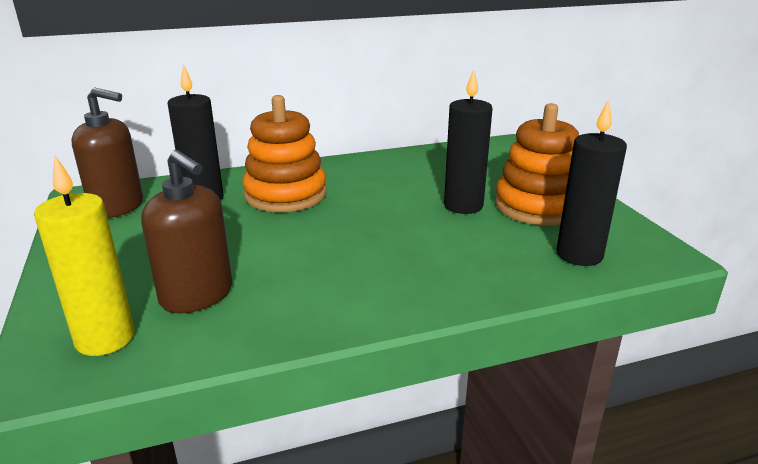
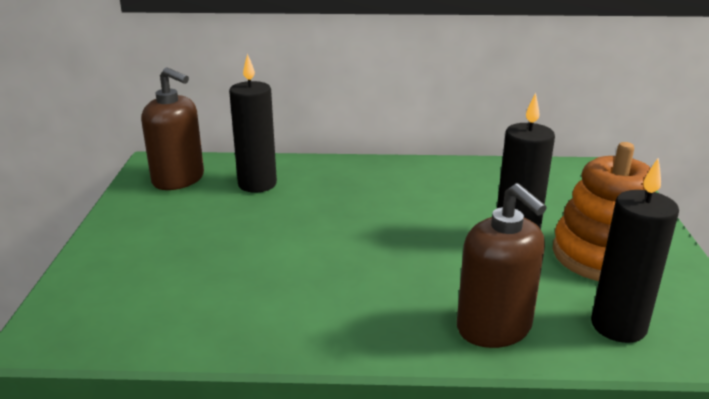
camera: 20 degrees right, 0 degrees up
yellow candle [34,156,135,356] -> none
brown soap dispenser [141,150,232,313] -> brown soap dispenser moved to [457,183,547,348]
orange stacking toy [242,95,327,212] -> none

